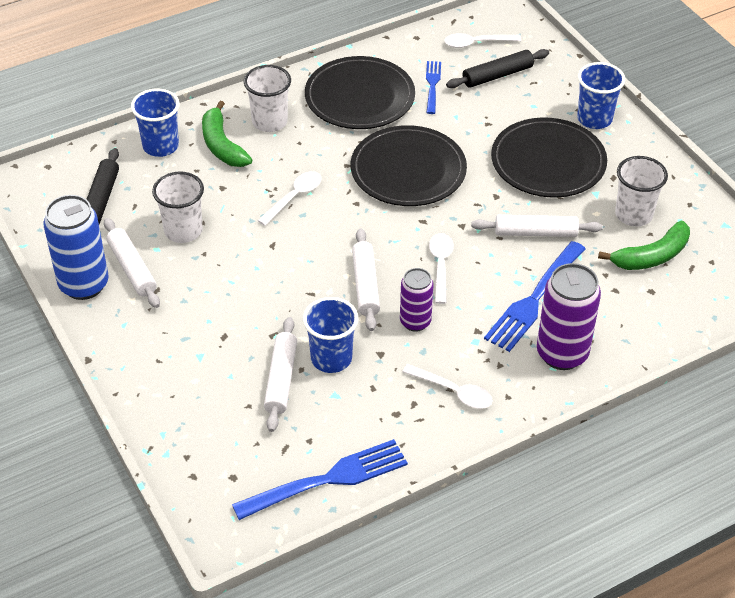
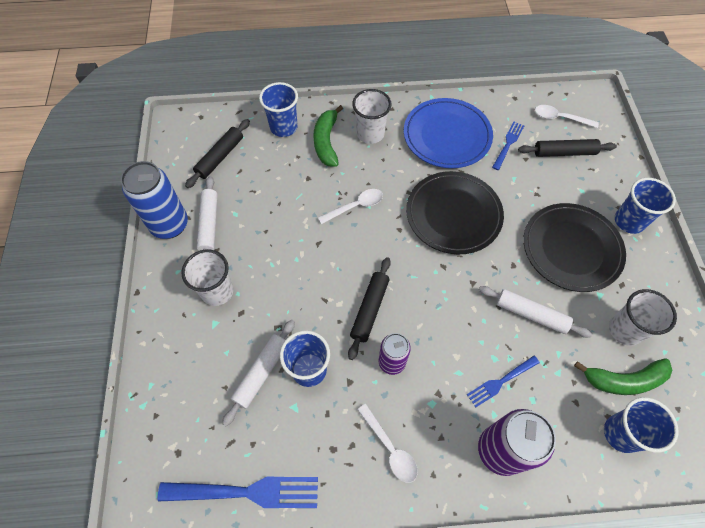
camera: 25 degrees right, 15 degrees up
white cup [152,172,204,243] -> white cup moved to [181,249,234,306]
black plate [305,56,415,129] -> blue plate [404,98,493,168]
white rolling pin [352,228,380,331] -> black rolling pin [348,257,391,360]
white spoon [429,233,454,304] -> none
blue fork [484,241,586,352] -> blue fork [467,356,540,408], size x0.57
none -> blue cup [604,397,678,453]

